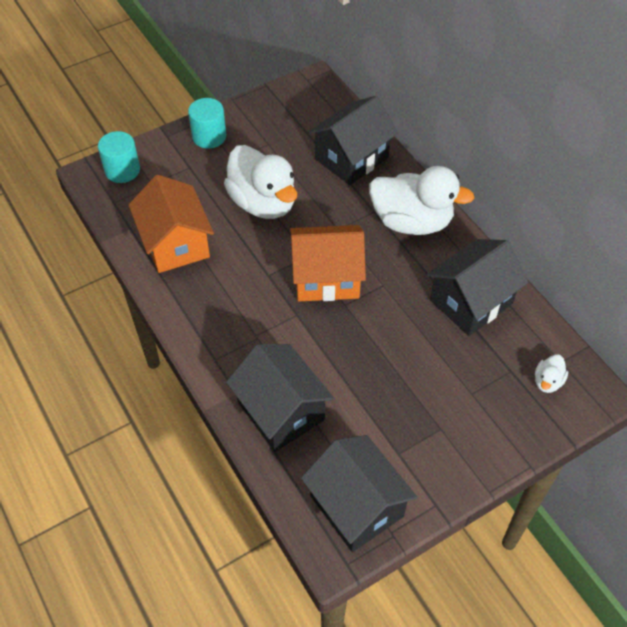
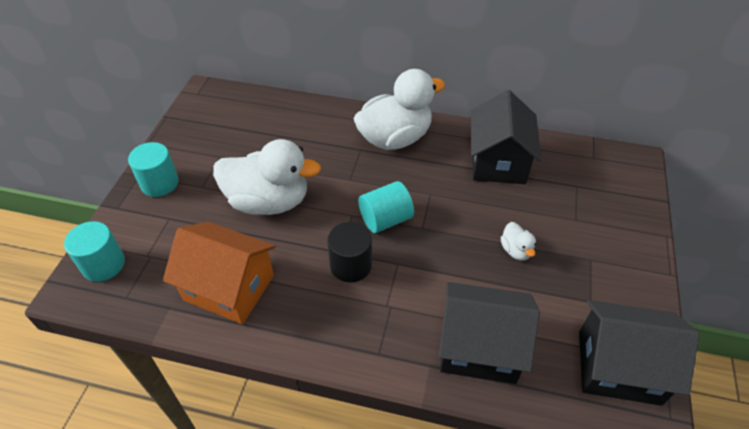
camera: 45 degrees left, 5 degrees down
orange house [290,225,366,301] -> turquoise cylinder [358,181,414,233]
black house [309,96,398,185] -> none
white duck [535,354,568,393] -> white duck moved to [501,222,536,261]
none -> black cylinder [327,222,372,283]

